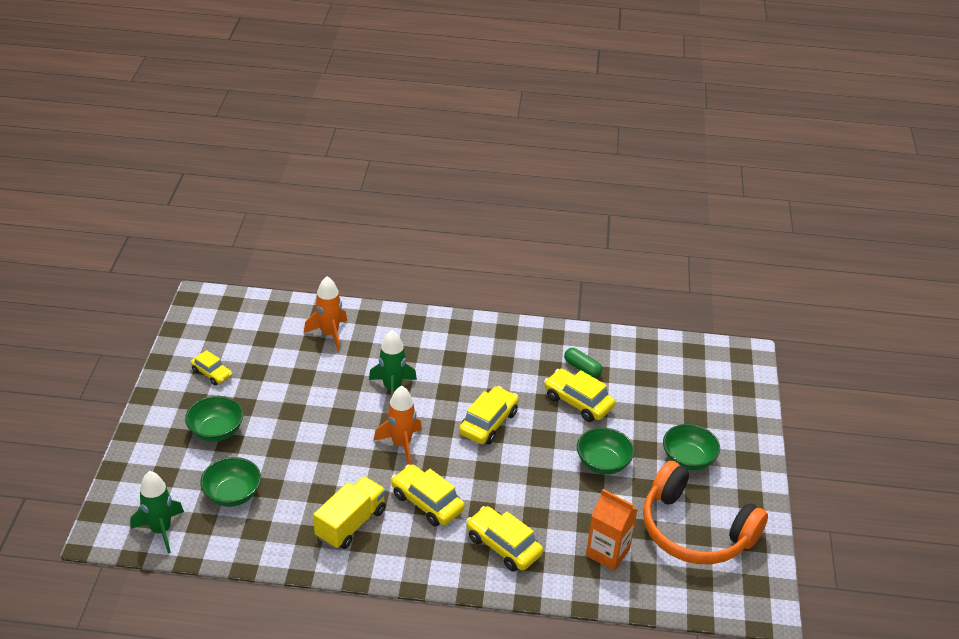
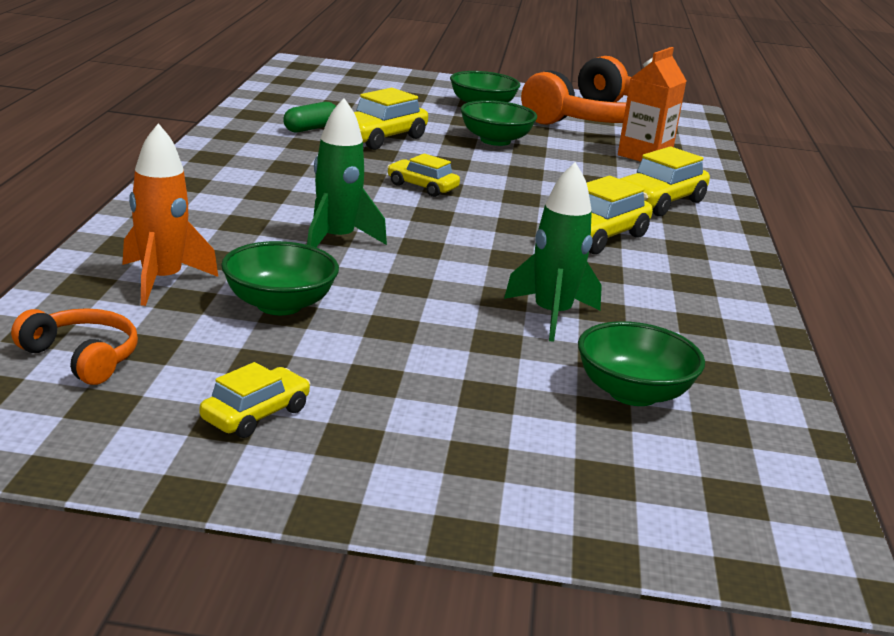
camera: 90 degrees left, 15 degrees down
green rocket [130,471,184,553] -> green rocket moved to [504,162,602,342]
green bowl [185,396,243,442] -> green bowl moved to [221,241,339,315]
yellow truck [313,476,386,549] -> none
orange rocket [374,386,422,465] -> none
yellow car [459,386,519,445] -> yellow car [387,154,460,197], size x0.63
none -> orange headphones [11,308,138,385]

